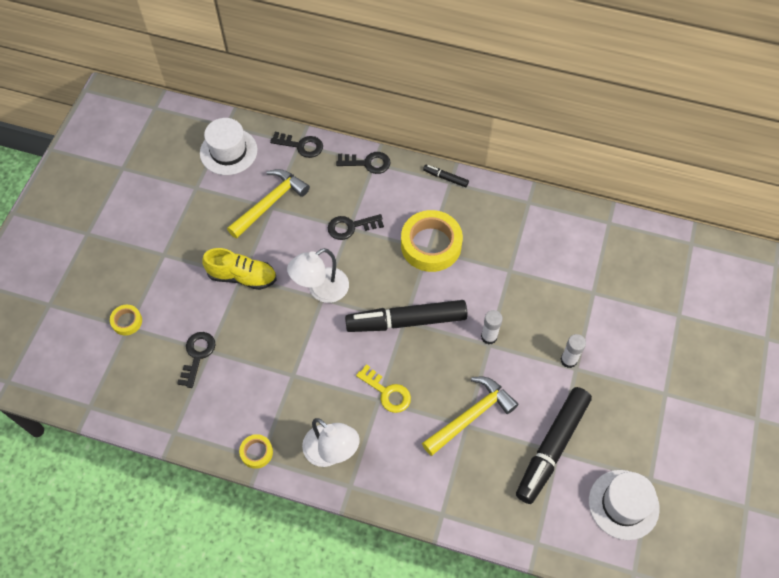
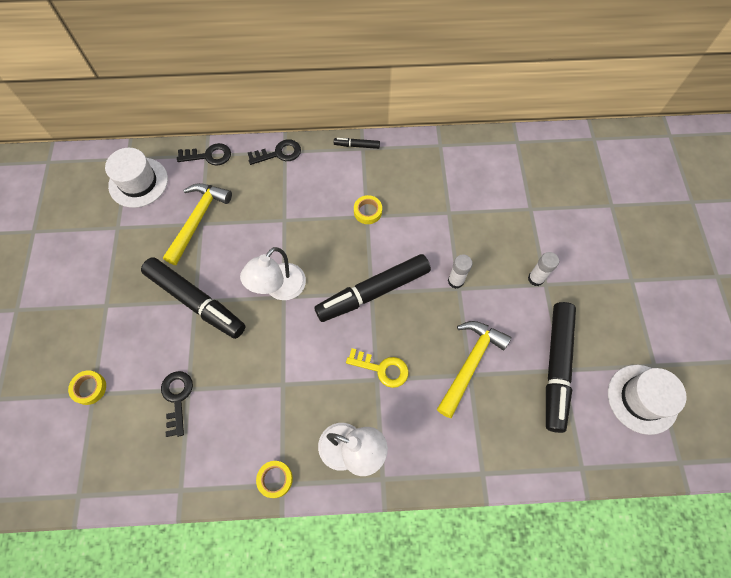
camera: 20 degrees left, 5 degrees up
yellow shoe [202,248,277,290] -> black marker [141,257,246,339]
black key [328,214,384,240] -> none
yellow tape [401,210,463,272] -> yellow tape [354,195,382,224], size x0.47

